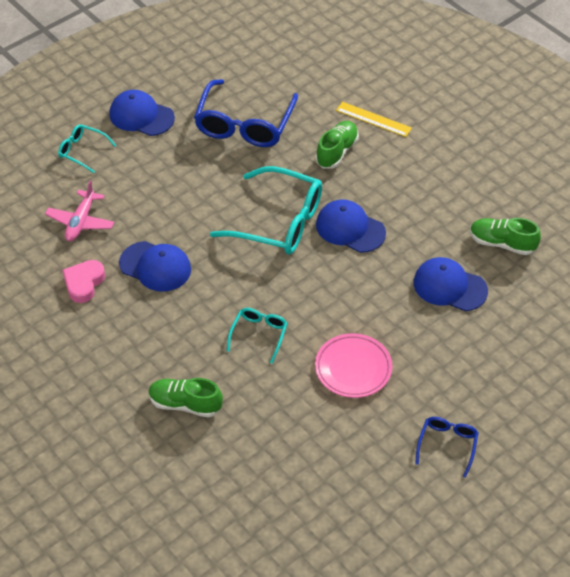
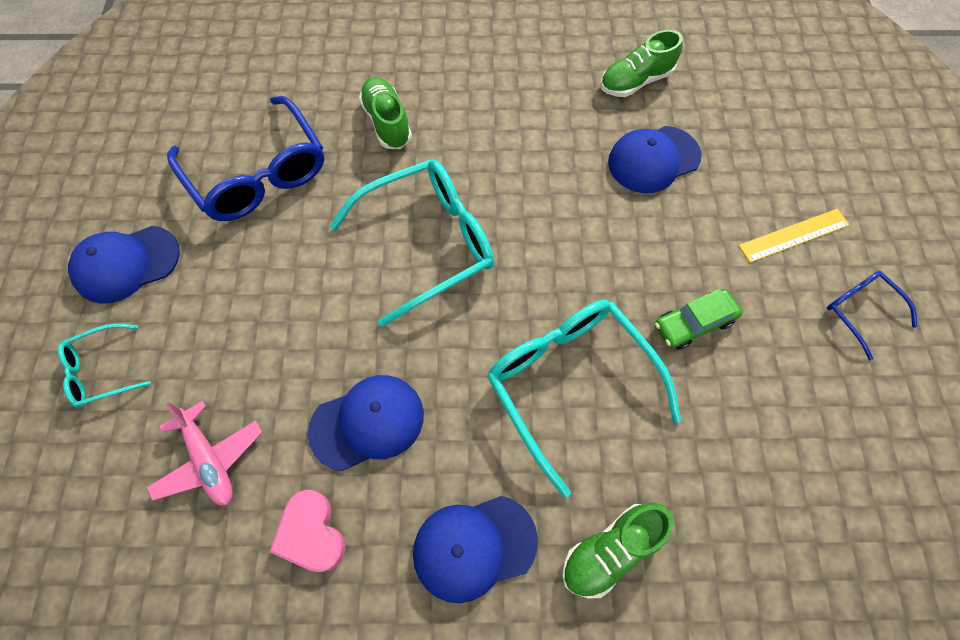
camera: 50 degrees left, 15 degrees up
turquoise glasses [227,308,288,363] -> turquoise glasses [487,300,681,498], size x2.00
pink plate [315,333,392,398] -> green car [655,289,743,350]
blue cap [316,199,386,253] -> blue cap moved to [413,496,538,603]
yellow ruler [336,102,412,137] -> yellow ruler moved to [738,209,850,263]

